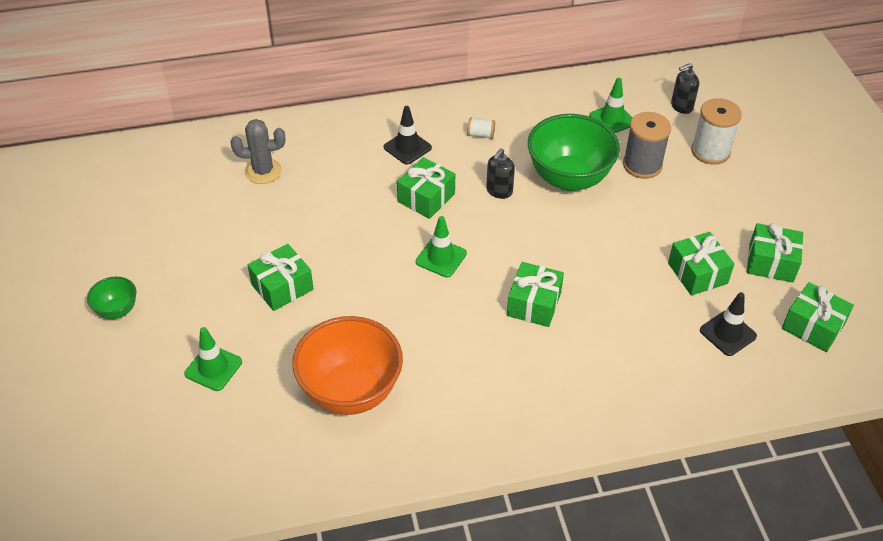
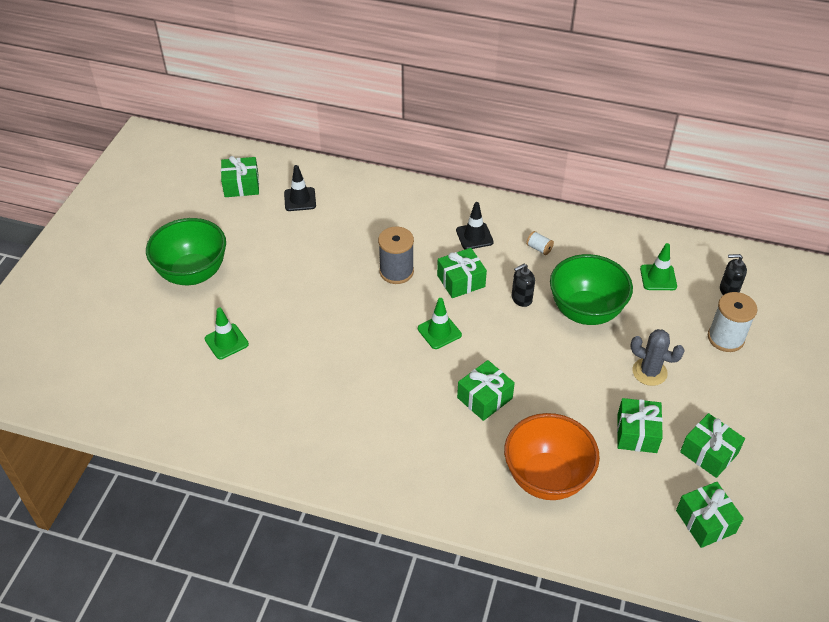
camera: 30 degrees right, 0 degrees up
green bowl [87,277,136,319] -> green bowl [146,218,226,285], size x2.10
grey cactus [231,119,285,184] -> grey cactus moved to [630,329,685,386]
green gift [248,244,314,311] -> green gift moved to [221,156,259,197]
orange bowl [292,316,403,415] -> orange bowl moved to [504,413,600,500]
grey spool [623,112,671,179] -> grey spool moved to [378,227,414,284]
black traffic cone [700,292,757,356] -> black traffic cone moved to [284,165,316,211]

